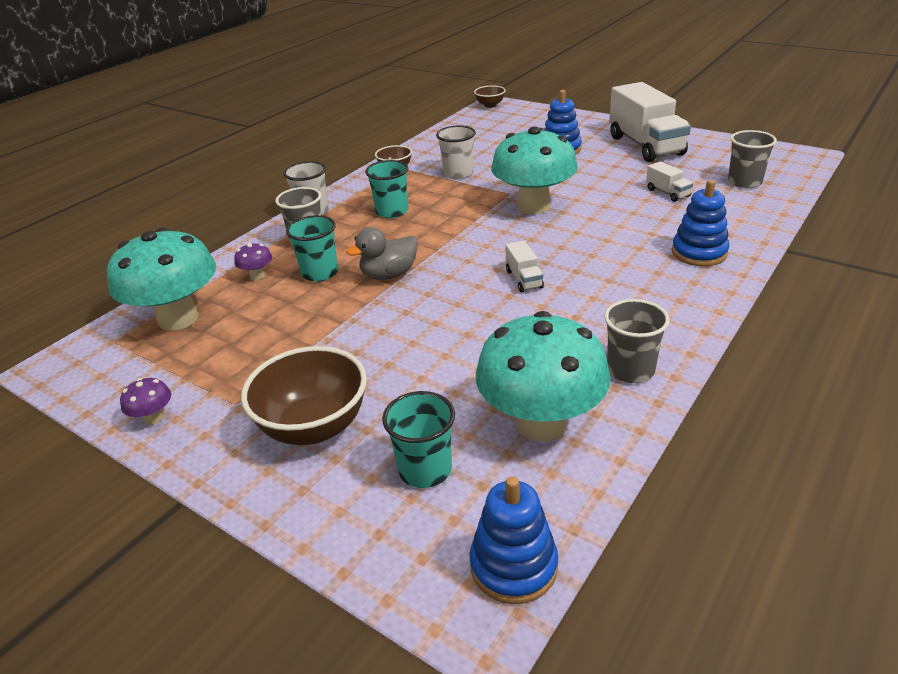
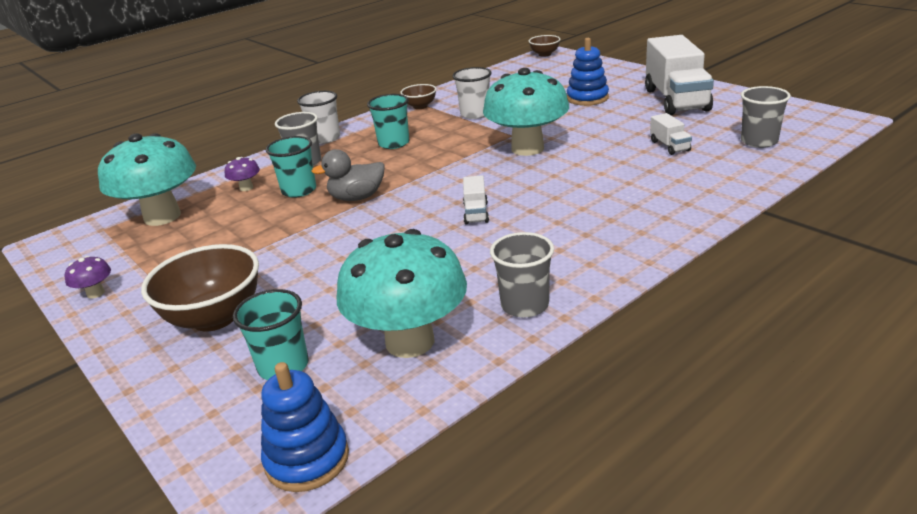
camera: 15 degrees right, 5 degrees down
blue stacking toy [672,180,729,266] -> none

